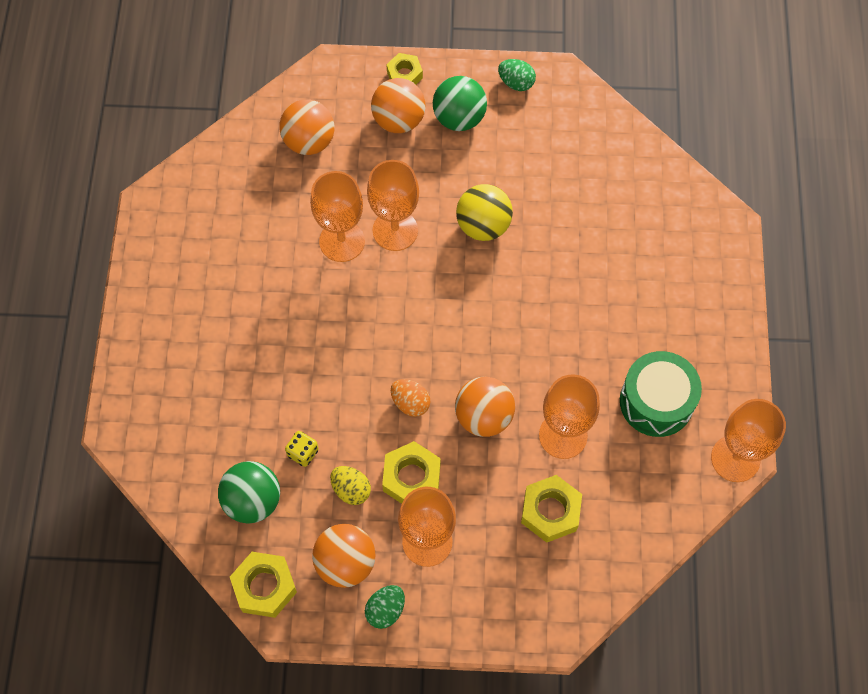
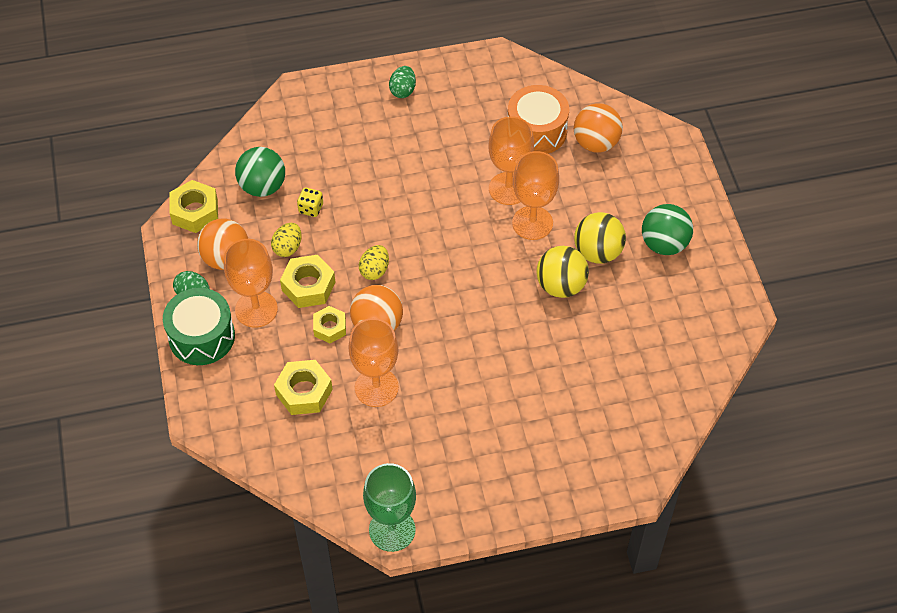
camera: 75 degrees right, 10 degrees down
orange ball [371,78,425,133] -> none
yellow nut [386,53,423,84] -> yellow nut moved to [313,306,346,343]
orange egg [391,379,430,417] -> yellow egg [359,245,389,280]
green egg [498,59,536,91] -> green egg moved to [389,66,416,98]
green drum [620,351,702,437] -> green drum moved to [163,288,235,365]
orange goblet [711,399,786,482] -> green goblet [363,463,416,552]
none -> orange drum [508,85,569,154]
none -> yellow ball [574,212,626,264]

